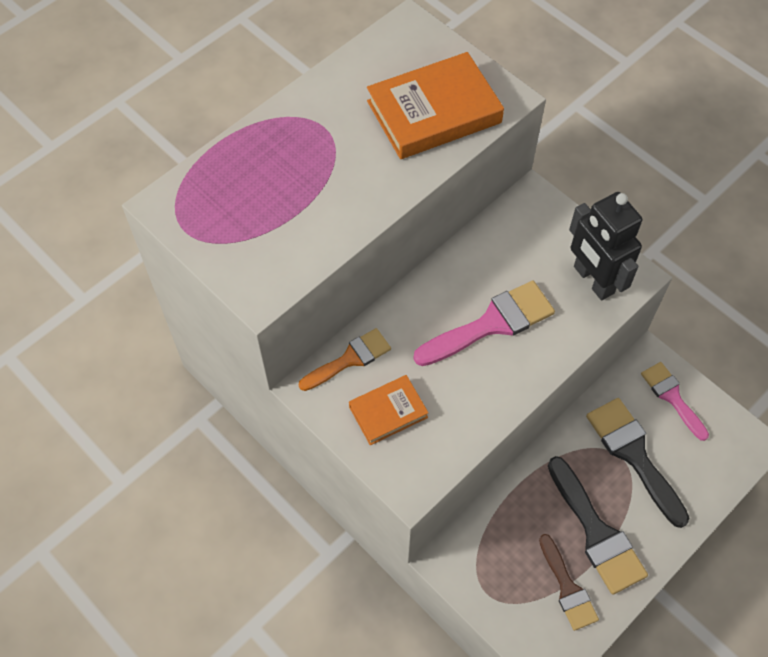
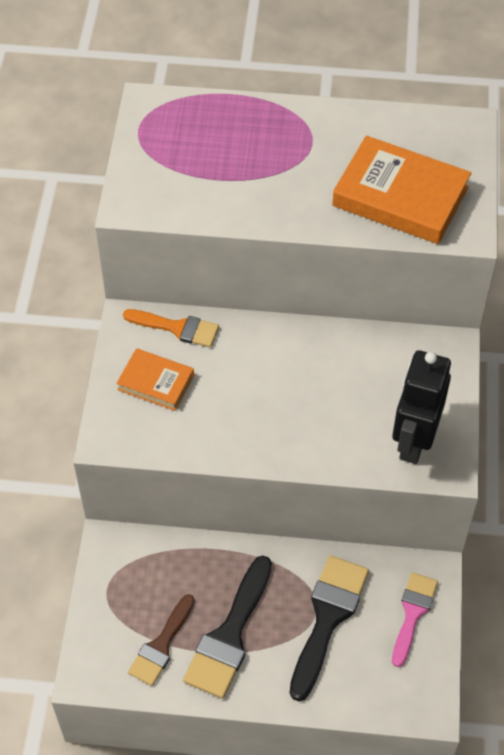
camera: 50 degrees right, 5 degrees down
pink brush [413,281,555,366] -> none

